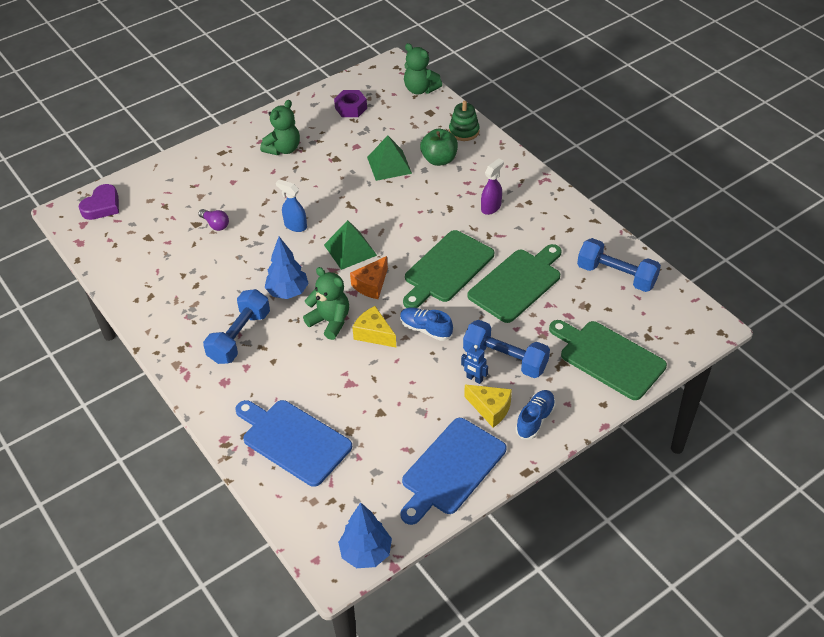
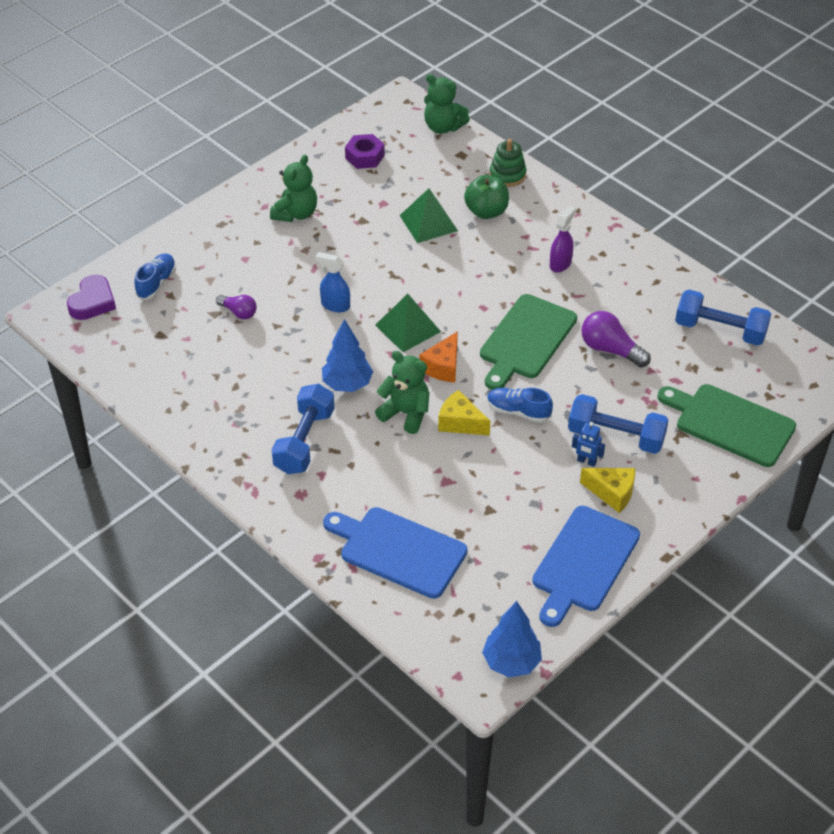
camera: 10 degrees left, 0 degrees up
green cutting board [468,244,562,323] -> purple light bulb [581,311,651,368]
blue shoe [515,390,556,439] -> blue shoe moved to [134,253,176,300]

